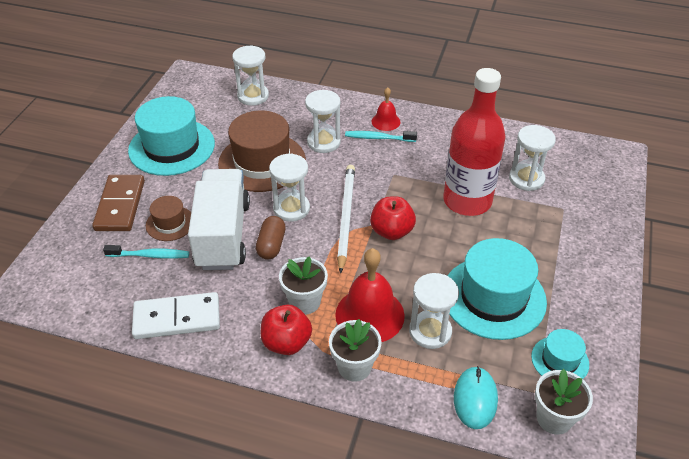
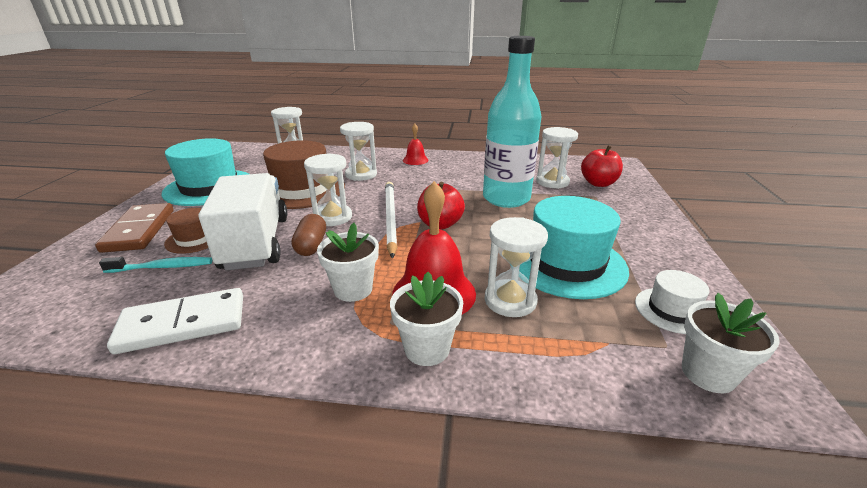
camera: 10 degrees left, 15 degrees down
red apple [261,305,312,355] -> red apple moved to [581,146,623,187]
turquoise toothbrush [345,131,417,142] -> none
red bottle [443,68,506,216] -> turquoise bottle [483,36,542,208]
turquoise mouse [454,366,498,429] -> none
turquoise hat [531,329,589,379] -> white hat [635,270,709,334]

